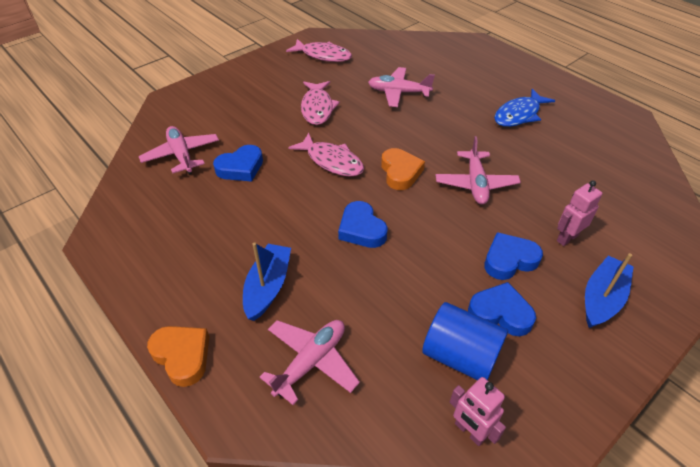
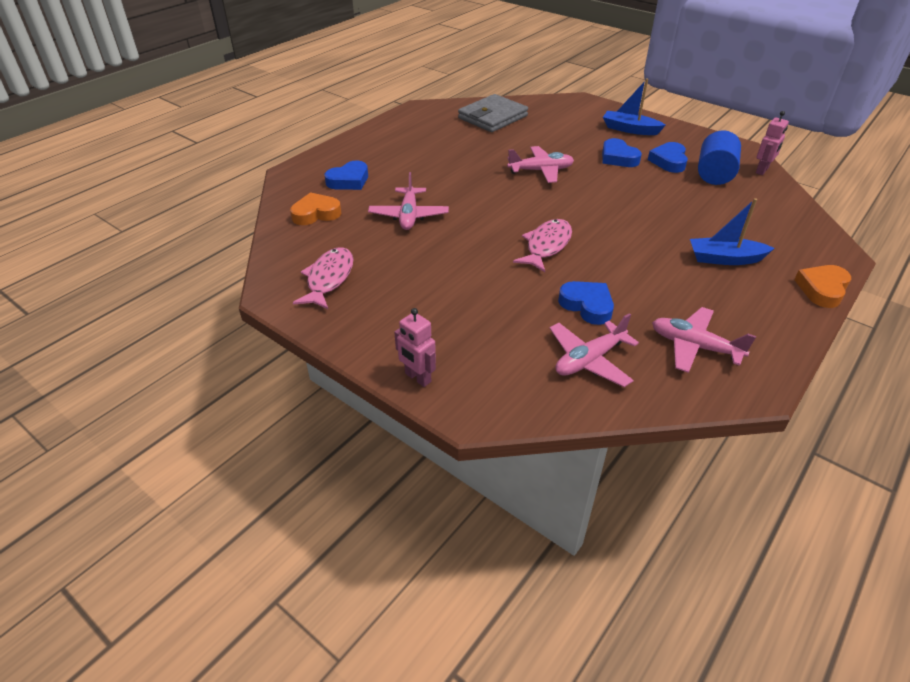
camera: 100 degrees left, 5 degrees down
pink plane [260,320,360,405] -> pink plane moved to [652,307,756,373]
pink fish [301,81,340,125] -> none
blue heart [338,201,388,248] -> blue heart moved to [325,160,368,190]
orange heart [381,148,425,190] -> orange heart moved to [290,192,341,225]
blue fish [494,89,555,127] -> none
pink robot [557,180,602,246] -> pink robot moved to [394,308,436,387]
none -> grey wallet [458,94,528,132]

